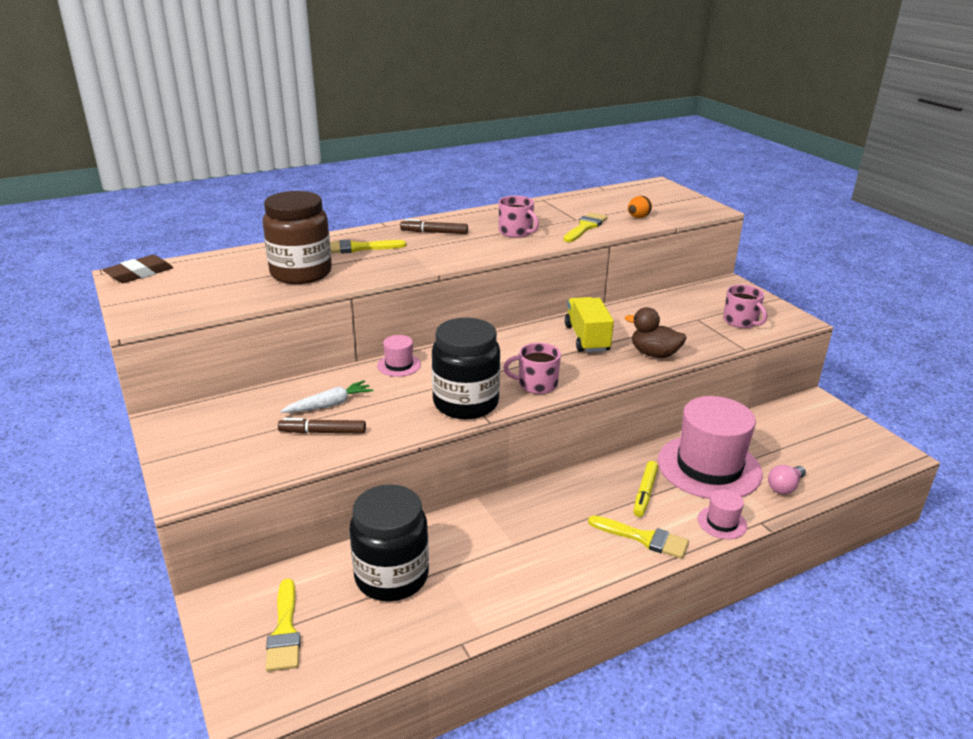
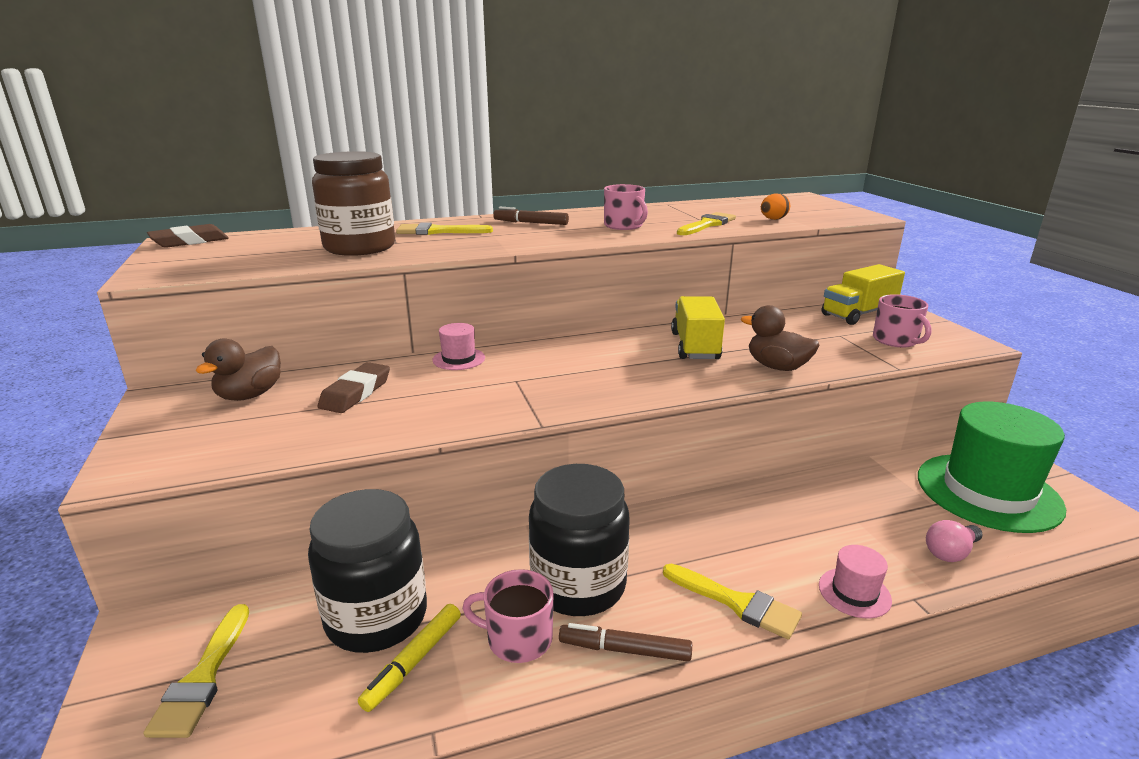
camera: 10 degrees right, 5 degrees down
brown marker [278,418,366,434] -> brown marker moved to [559,623,692,662]
white carrot [280,380,374,413] -> brown eraser [317,362,390,413]
black jar [432,318,500,419] -> black jar moved to [529,464,630,616]
pink mug [503,343,561,394] -> pink mug moved to [462,569,553,663]
yellow marker [633,461,658,517] -> yellow marker moved to [358,604,461,712]
pink hat [658,396,763,499] -> none
none -> brown duck [195,339,281,401]
none -> yellow truck [822,264,905,325]
none -> green hat [918,401,1066,533]

